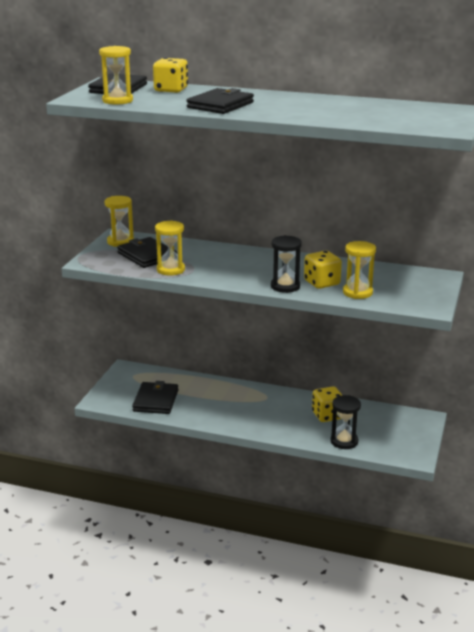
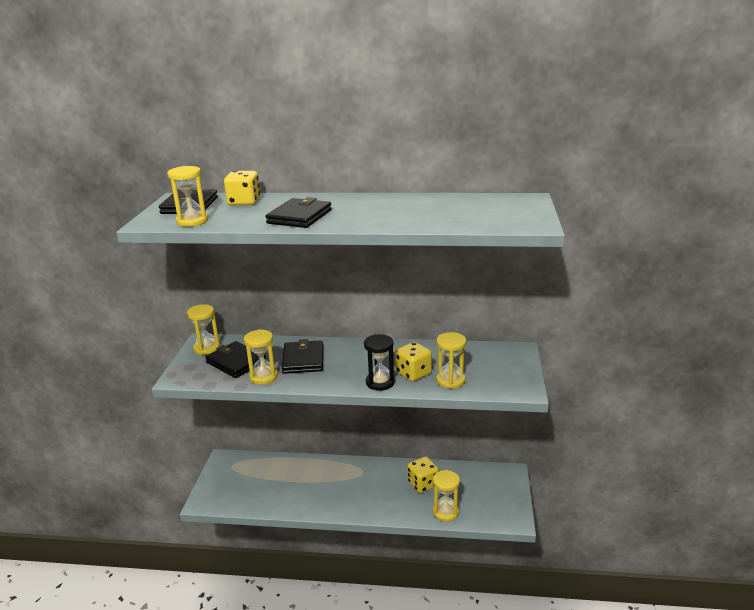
camera: 10 degrees left, 0 degrees up
black wallet [132,381,178,414] -> black wallet moved to [282,339,323,374]
black hourglass [331,395,361,449] -> yellow hourglass [433,470,460,522]

